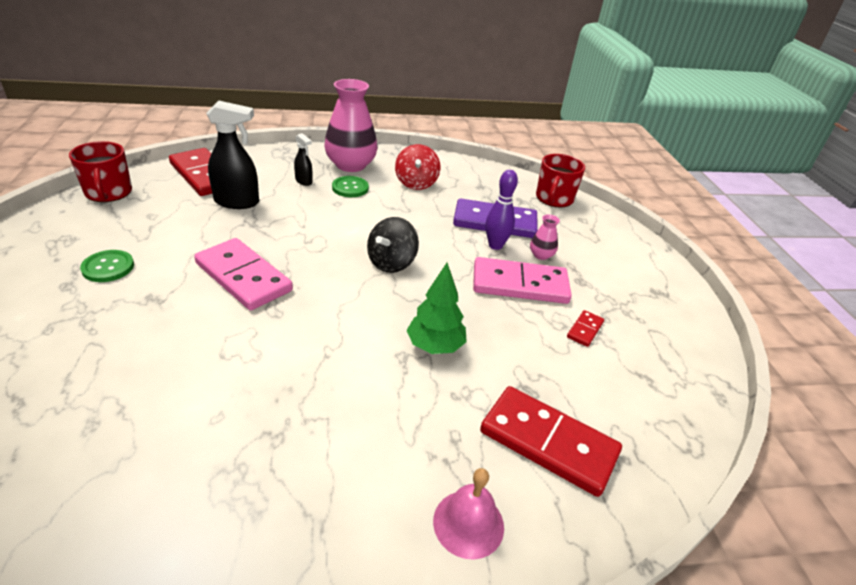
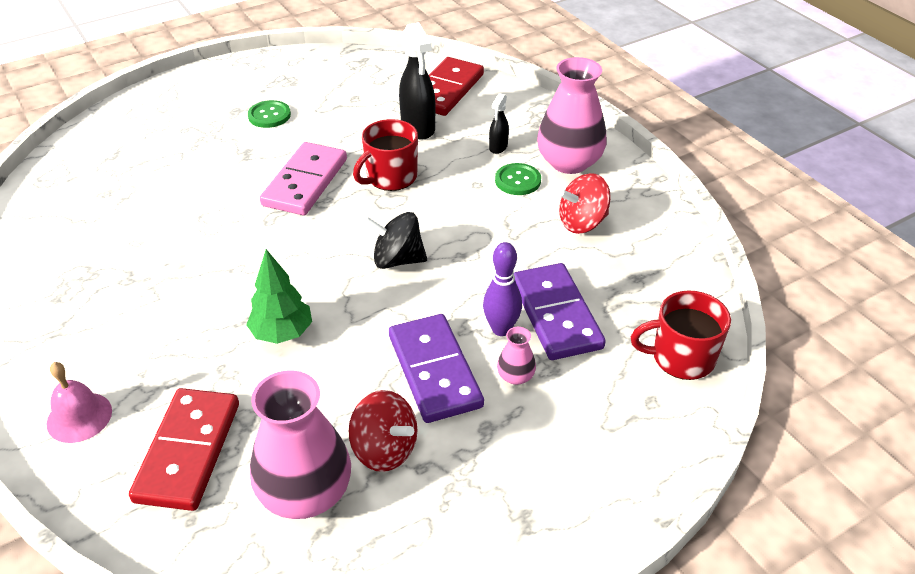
camera: 70 degrees right, 5 degrees up
red mug [69,141,132,202] -> red mug moved to [353,119,418,191]
pink domino [473,257,572,304] -> purple domino [389,314,484,423]
red domino [567,310,604,347] -> red spinning top [349,390,417,472]
none -> pink vase [250,370,351,519]

